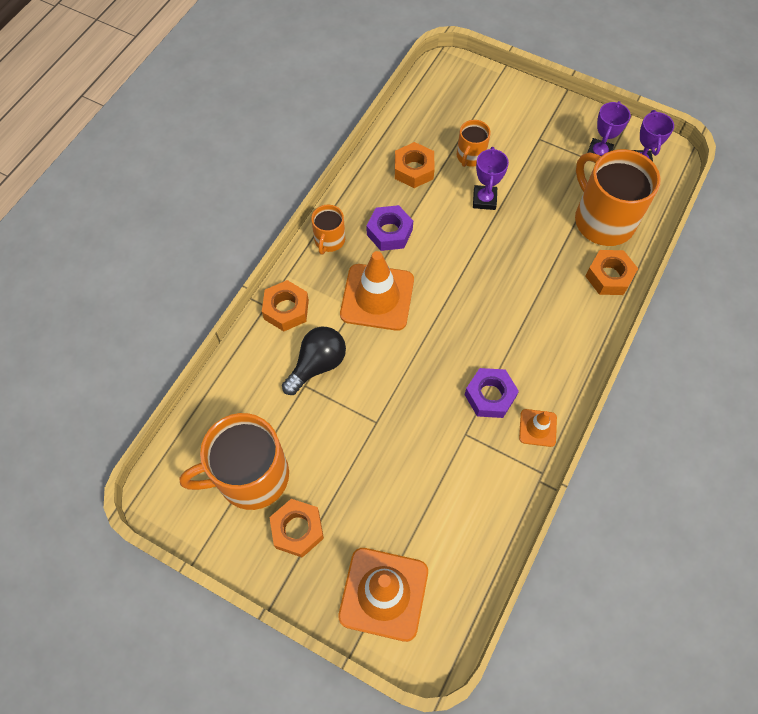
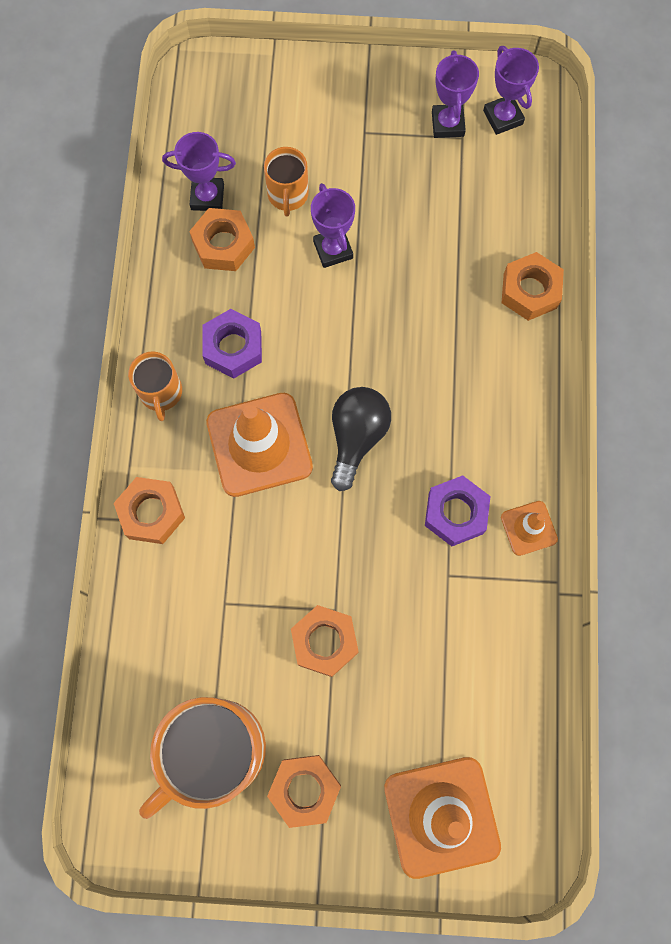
camera: 25 degrees left, 10 degrees up
black light bulb [282,327,346,395] -> black light bulb moved to [331,387,391,491]
orange mug [575,149,661,246] -> none
none -> purple trophy [162,132,236,211]
none -> orange nut [291,605,359,677]

